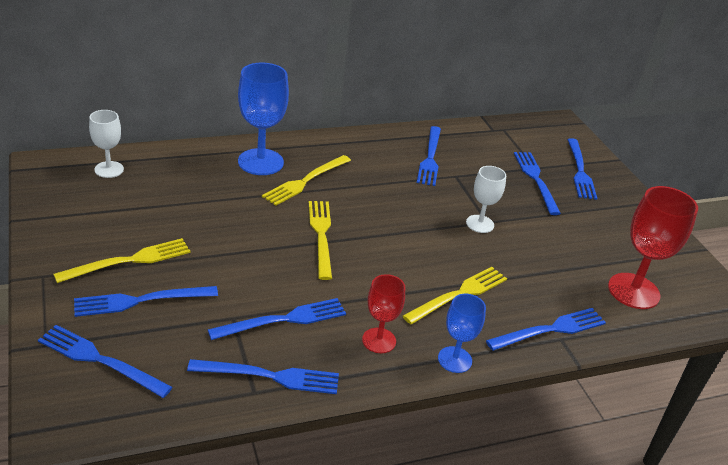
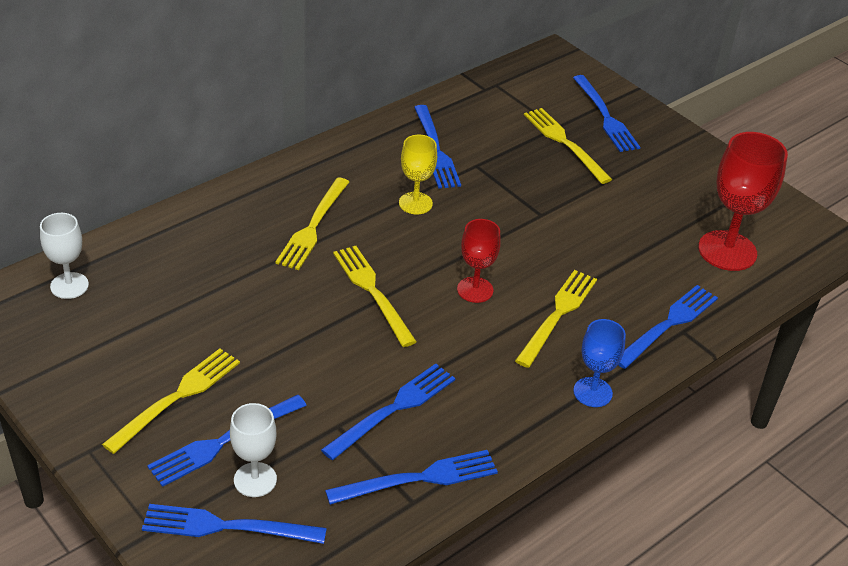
camera: 20 degrees left, 5 degrees up
blue goblet [238,63,289,175] -> none
red goblet [362,274,405,353] -> red goblet moved to [457,219,501,303]
white goblet [466,166,506,233] -> white goblet moved to [230,403,277,497]
blue fork [514,152,561,215] -> yellow fork [524,108,613,184]
none -> yellow goblet [399,135,437,214]

